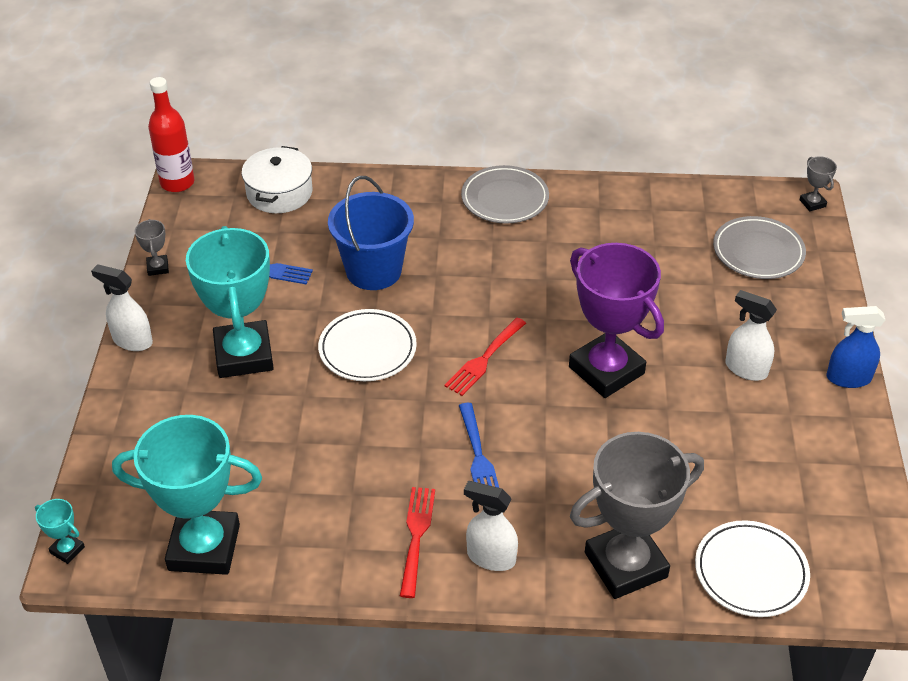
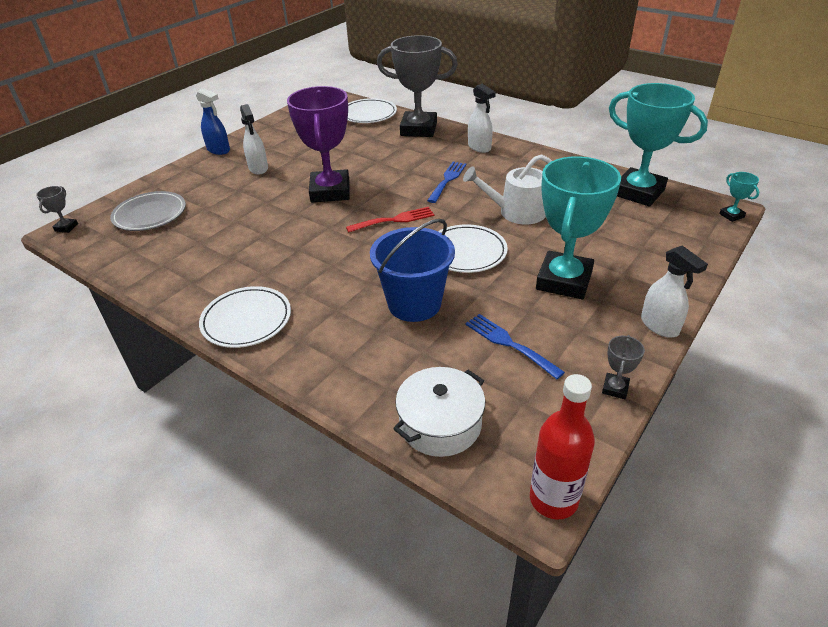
camera: 145 degrees left, 5 degrees down
red fork [400,487,435,598] -> none
grey plate [461,165,549,224] -> white plate [199,286,291,348]
none -> white watering can [463,154,552,225]

